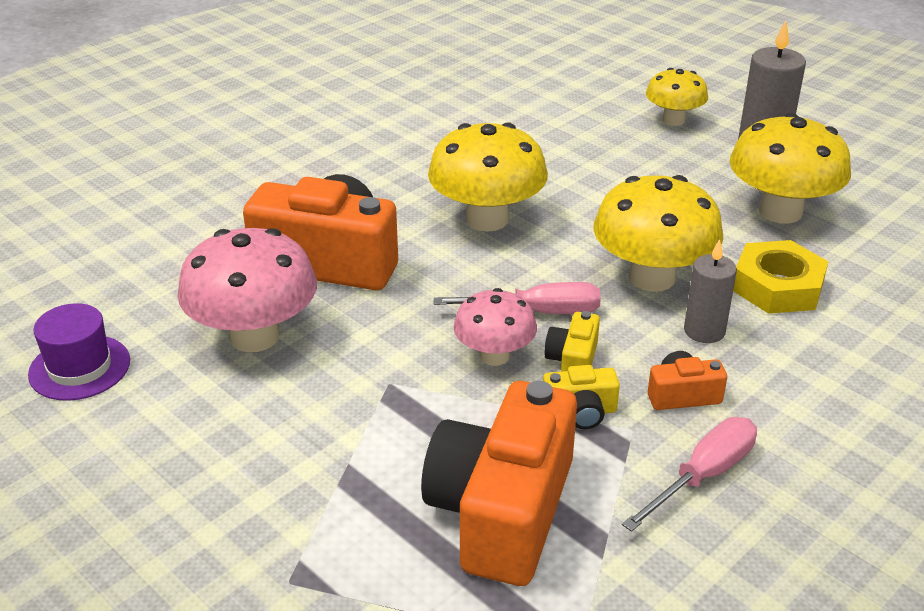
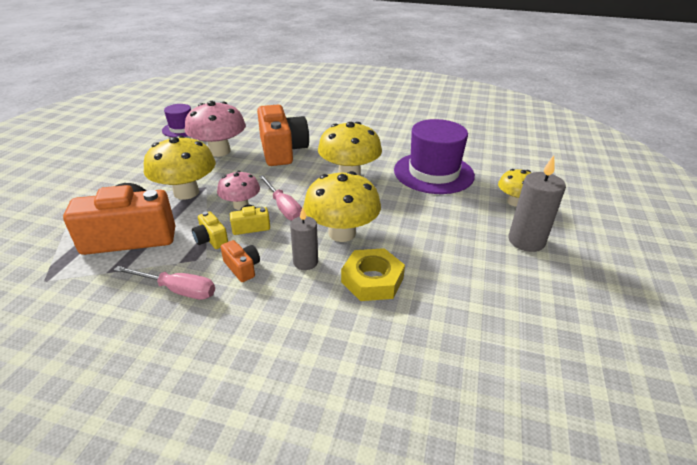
camera: 60 degrees right, 0 degrees up
yellow mushroom [730,113,851,224] -> yellow mushroom moved to [144,135,216,200]
none -> purple hat [394,119,475,194]

